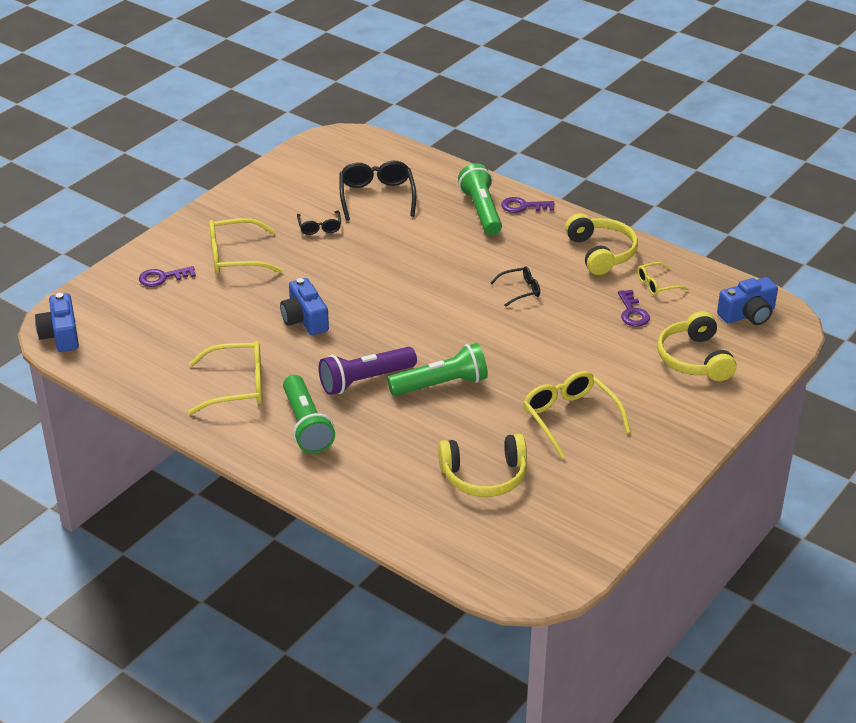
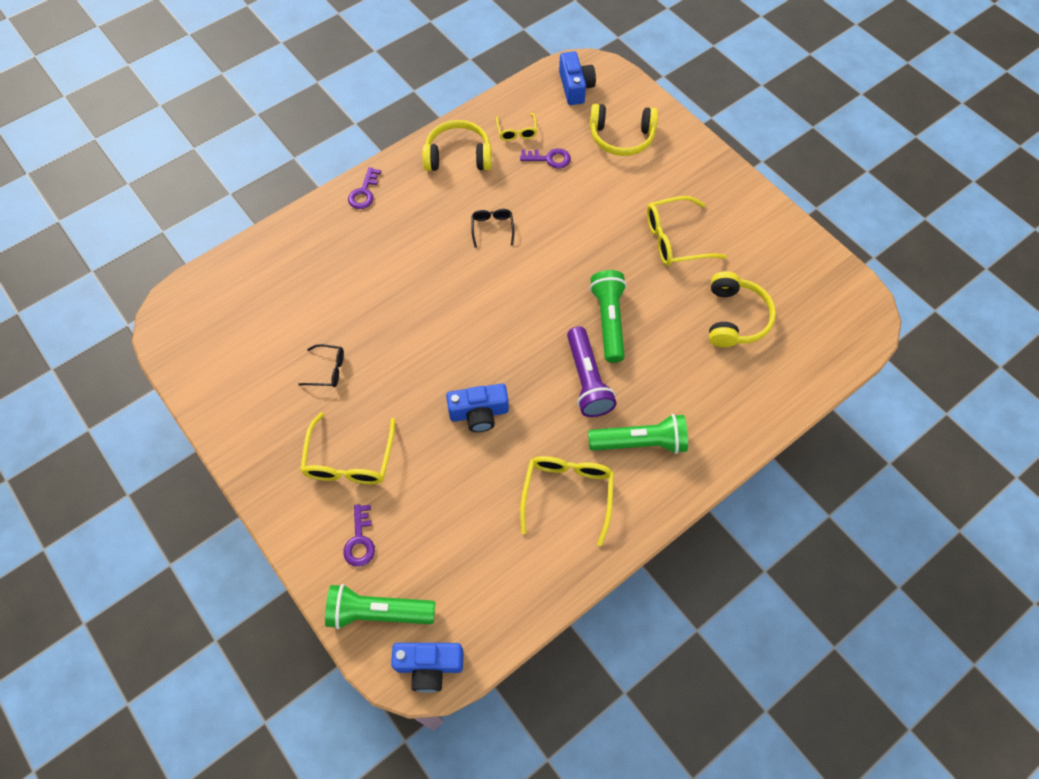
camera: 75 degrees left, 25 degrees up
black glasses [340,161,416,220] -> none
green flashlight [458,164,502,235] -> green flashlight moved to [325,584,435,629]

